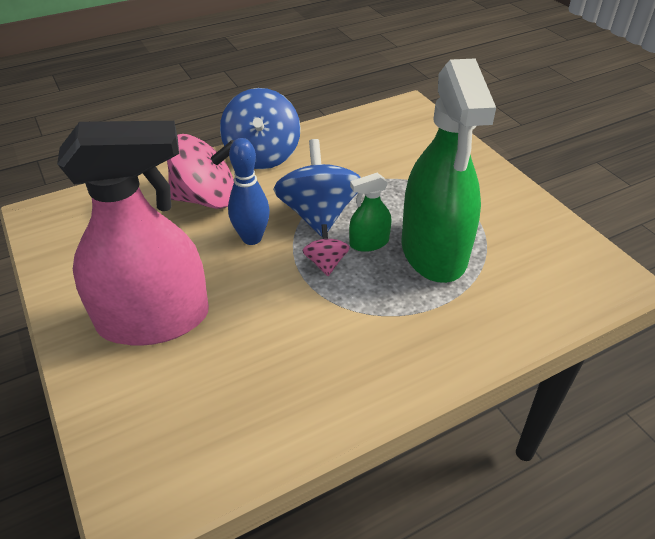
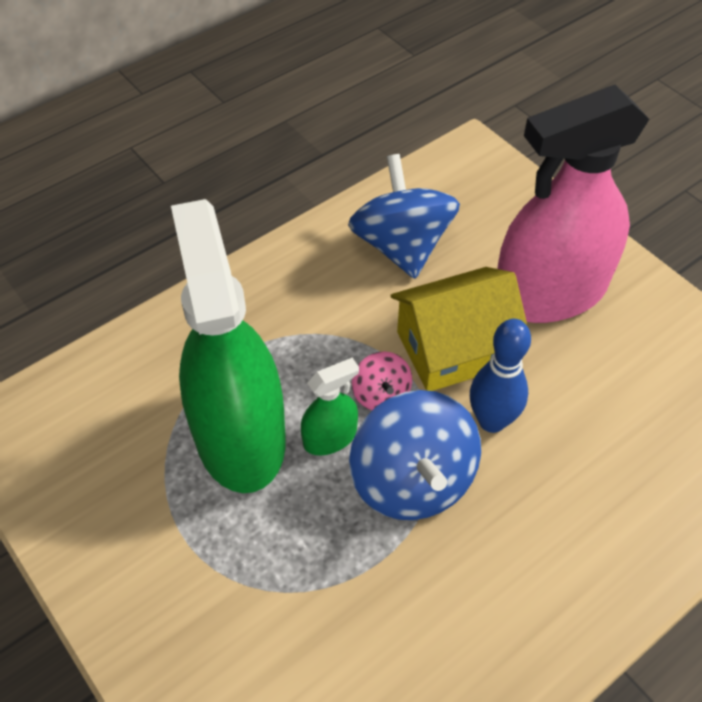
camera: 170 degrees right, 10 degrees up
pink spinning top [167,134,234,209] -> none
blue spinning top [220,88,301,169] -> blue spinning top moved to [348,154,460,279]
none -> yellow house [390,267,528,391]

